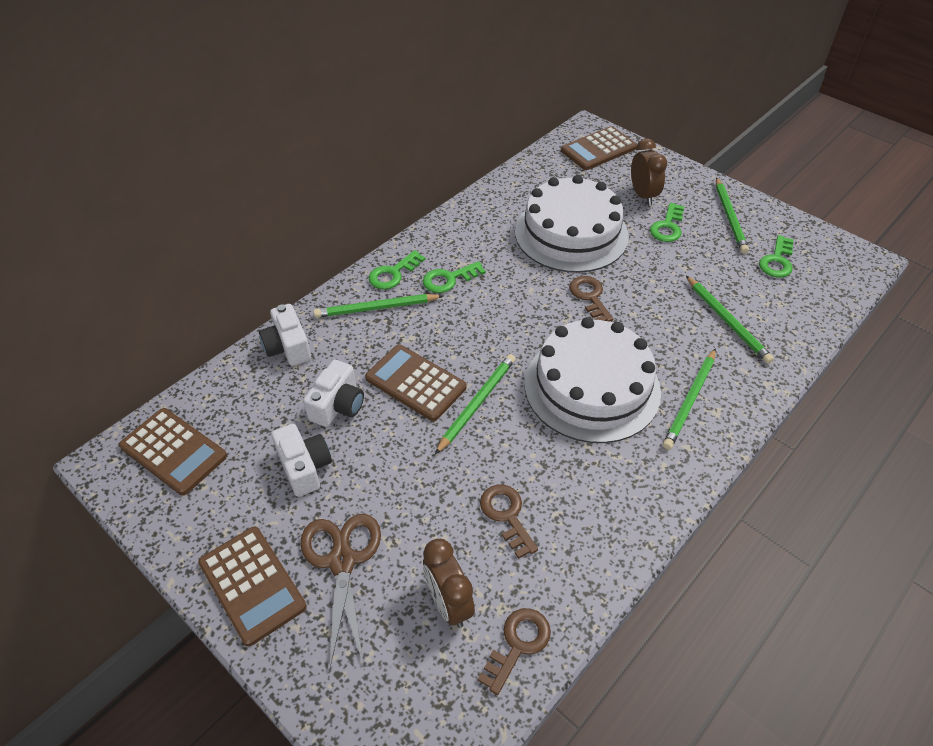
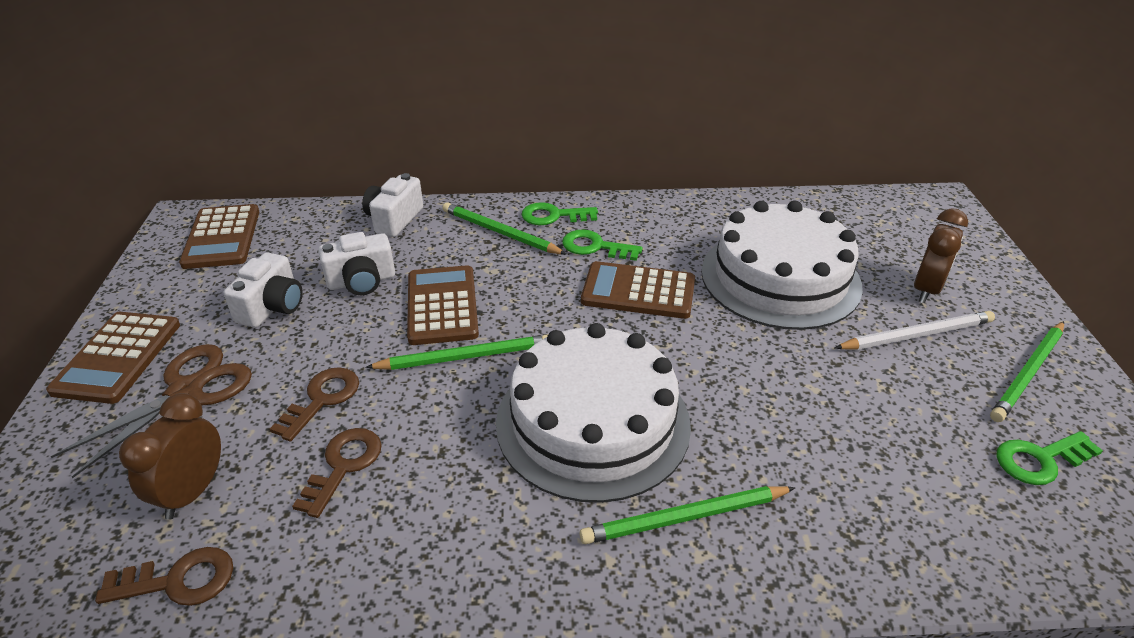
camera: 45 degrees right, 10 degrees down
brown calculator [561,126,637,170] -> brown calculator moved to [581,261,695,319]
brown key [569,276,613,322] -> brown key moved to [270,367,359,442]
green key [650,203,685,242] -> white pencil [835,311,995,350]
green pencil [686,276,774,364] -> none

